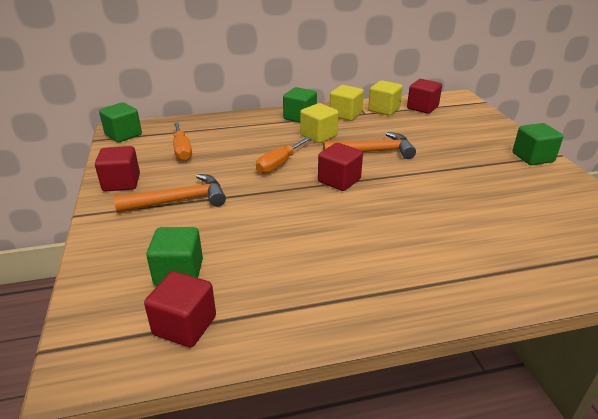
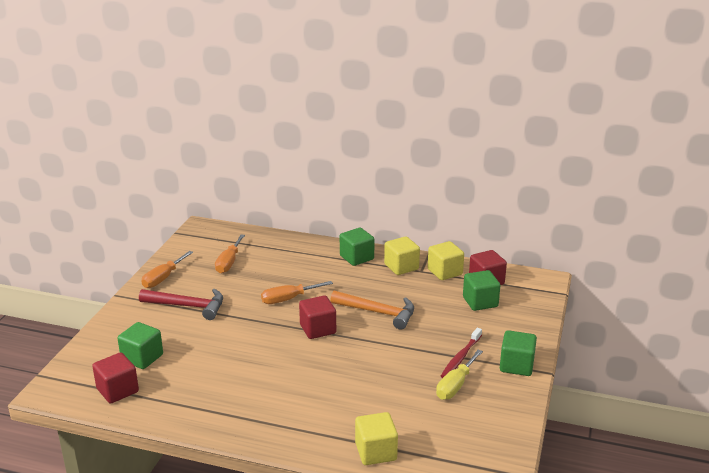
camera: 30 degrees right, 5 degrees down
red cube [95,146,140,192] -> orange screwdriver [142,251,193,288]
green cube [99,102,142,142] -> green cube moved to [463,270,500,311]
orange hammer [114,174,226,213] -> red hammer [139,289,223,320]
yellow cube [300,103,339,143] -> yellow cube moved to [355,412,398,465]
none -> yellow screwdriver [436,350,483,400]
none -> red toothbrush [441,328,482,378]

